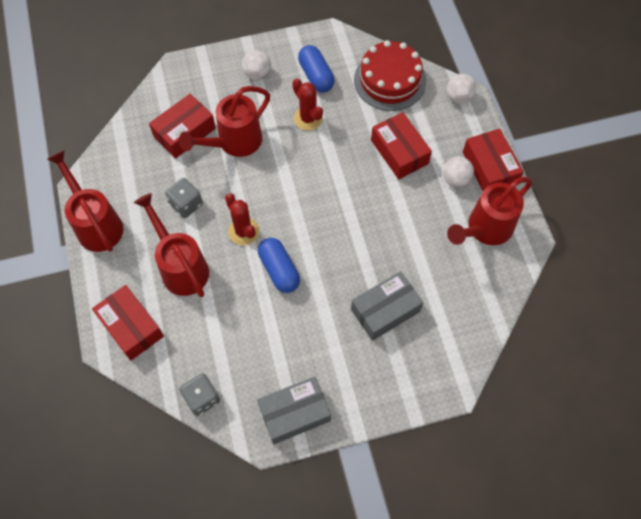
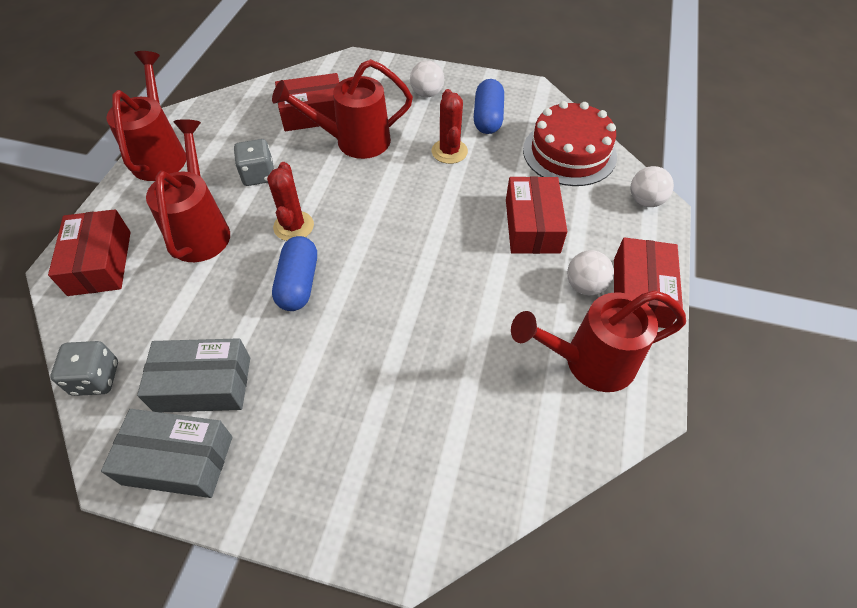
camera: 30 degrees right, 10 degrees down
grey box [351,271,423,341] -> grey box moved to [137,338,250,413]

